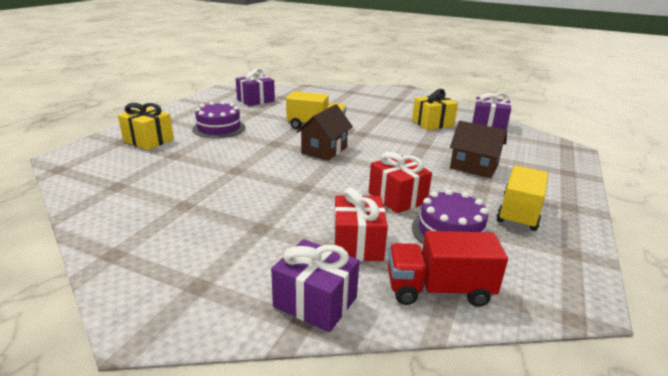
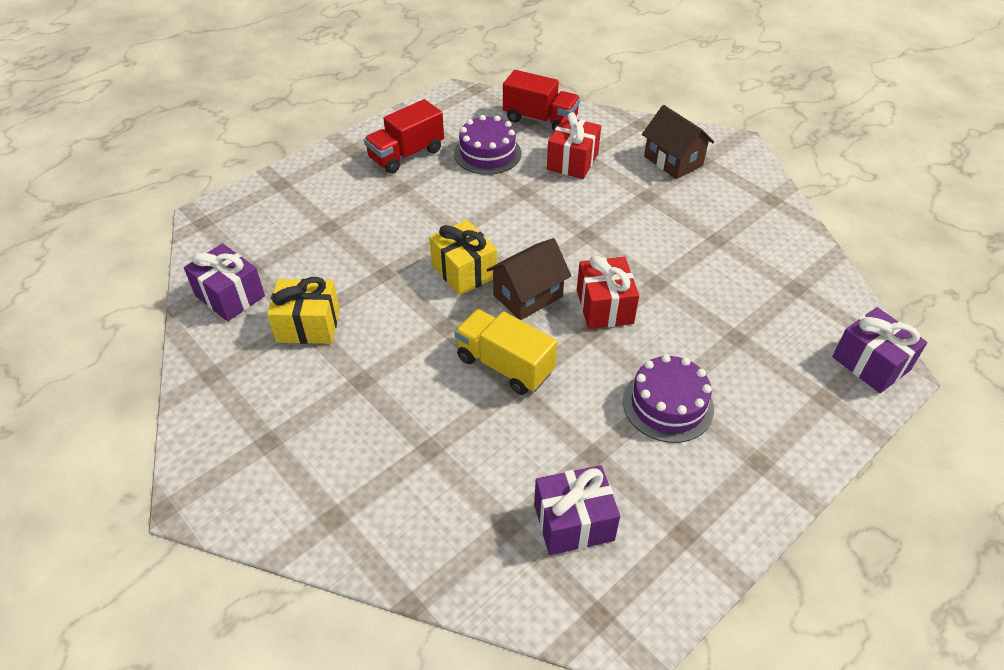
camera: 155 degrees left, 20 degrees up
yellow gift [118,103,174,150] -> yellow gift moved to [429,220,497,295]
purple gift [271,239,359,332] -> purple gift moved to [832,307,927,393]
red gift [369,152,432,213] -> red gift moved to [577,255,639,329]
brown house [450,121,507,178] -> brown house moved to [642,105,714,179]
yellow truck [496,165,548,231] -> red truck [364,99,444,174]

